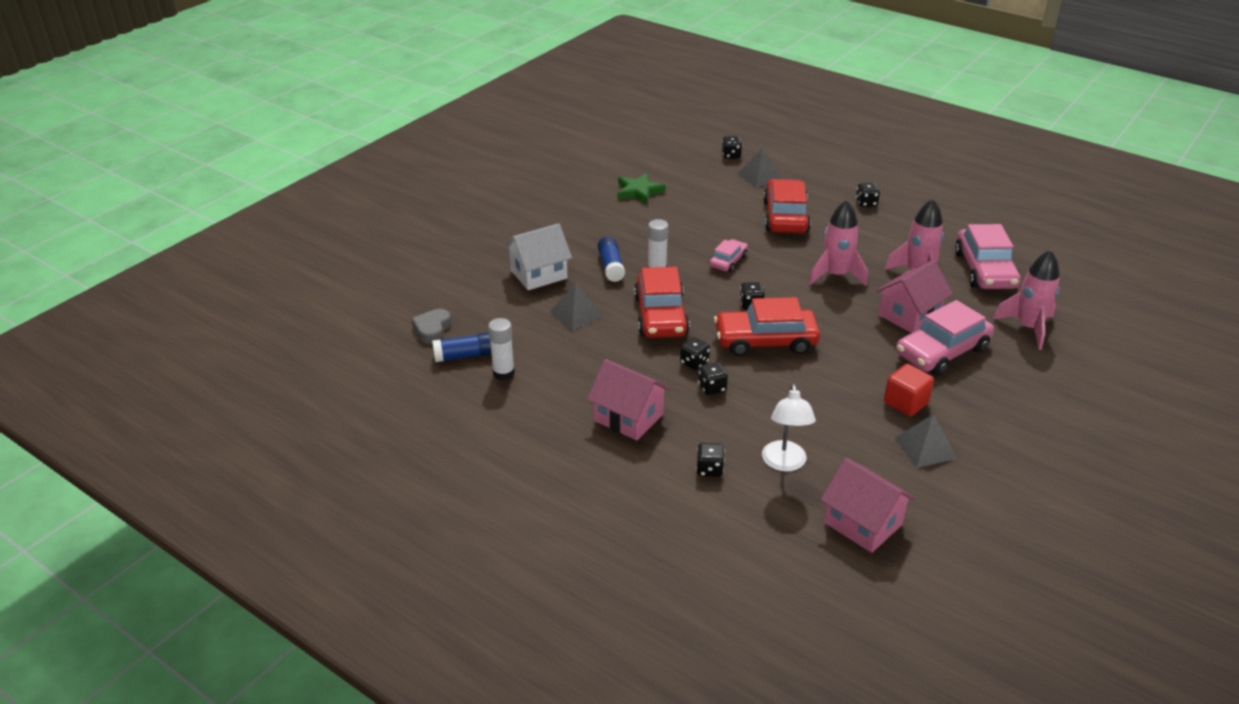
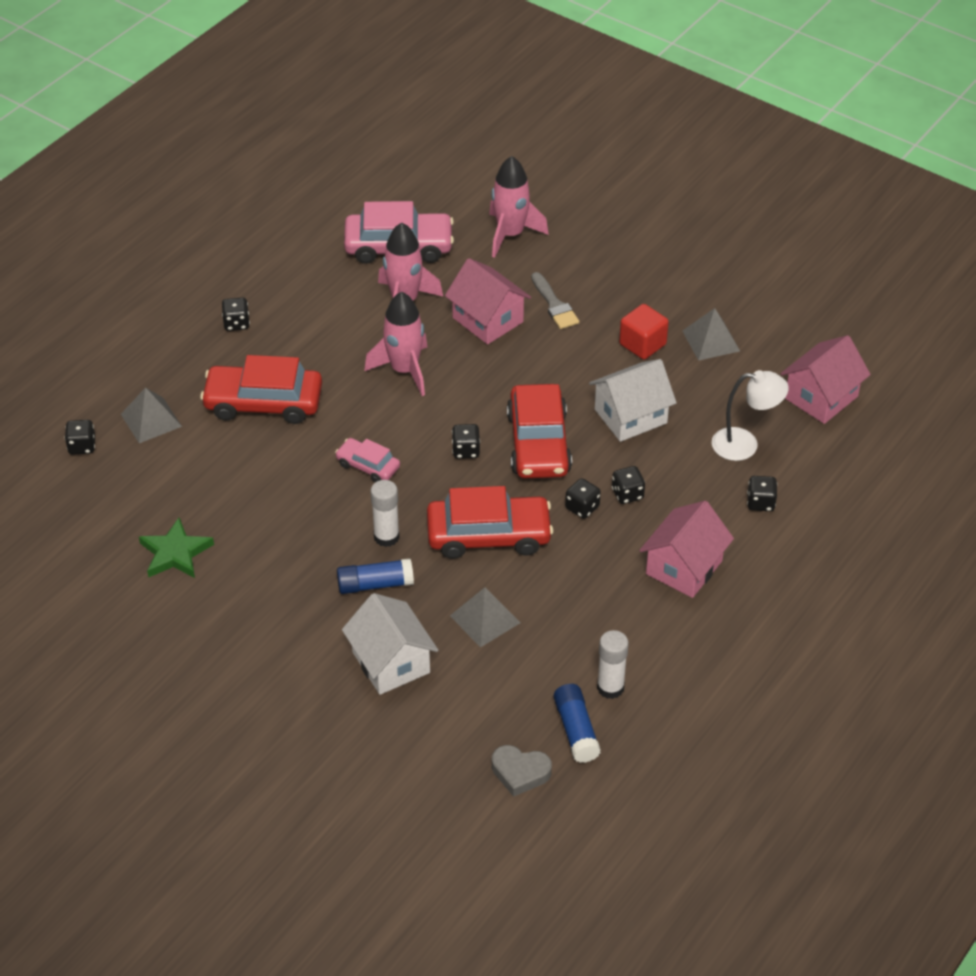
camera: 90 degrees left, 10 degrees up
pink car [896,300,994,375] -> grey brush [531,272,579,329]
none -> white house [589,359,677,442]

